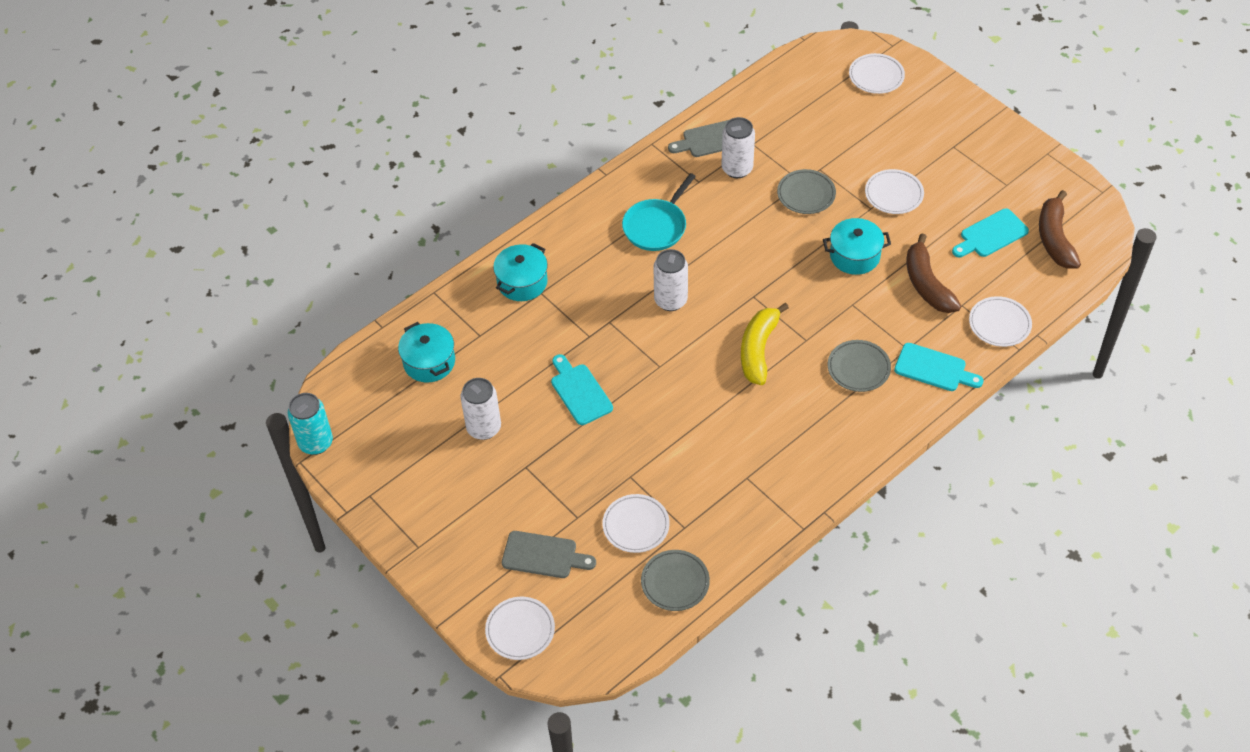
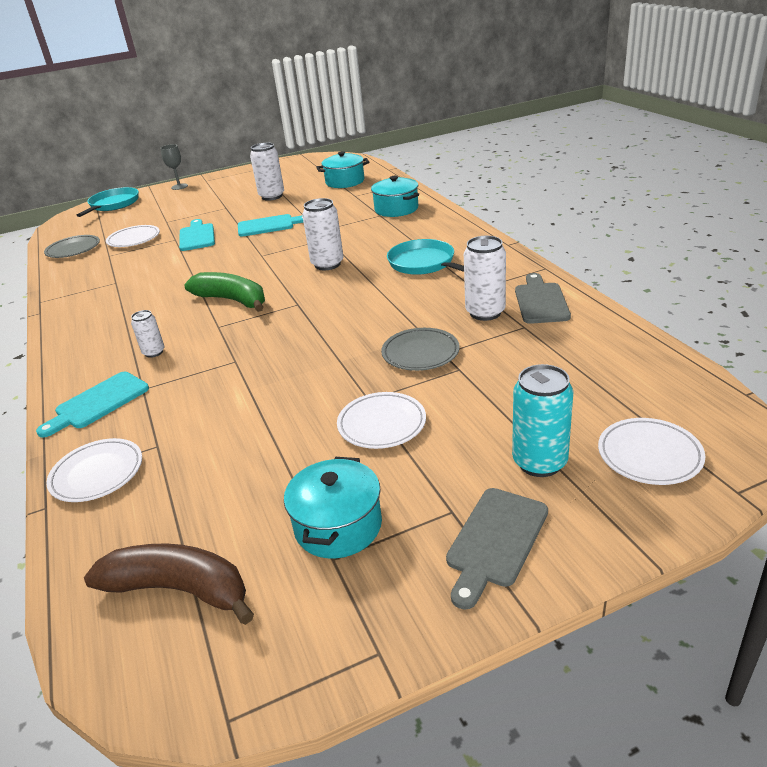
camera: 110 degrees right, 20 degrees down
turquoise can [288,393,333,455] -> turquoise can moved to [512,364,574,477]
white plate [485,597,555,660] -> turquoise pan [77,187,139,217]
grey cutting board [502,531,596,578] -> grey cutting board moved to [446,488,548,610]
yellow banana [741,303,789,385] -> green banana [185,272,265,312]
turquoise pot [823,218,891,275] -> turquoise pot moved to [284,457,382,559]
grey plate [828,340,891,392] -> white can [131,310,164,358]
brown banana [907,234,961,313] -> none
turquoise cutting board [952,209,1029,257] -> turquoise cutting board moved to [179,219,215,251]
none -> grey goblet [160,144,188,190]

